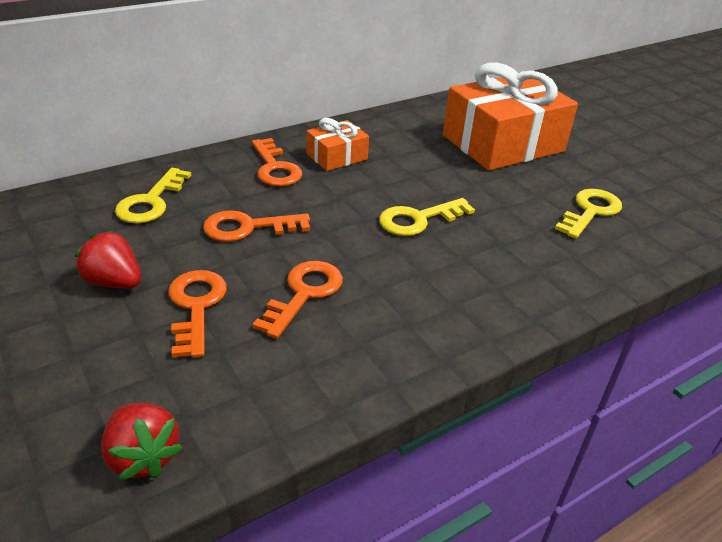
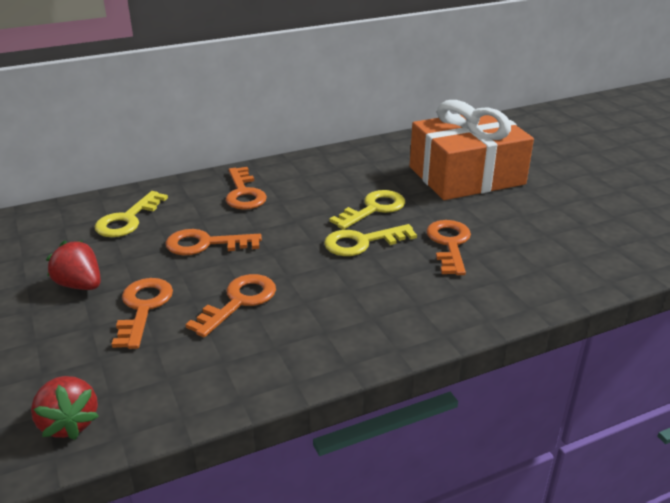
camera: 10 degrees right, 5 degrees down
orange gift [306,118,369,171] -> none
yellow key [555,189,622,238] -> yellow key moved to [330,190,405,230]
none -> orange key [426,220,471,275]

